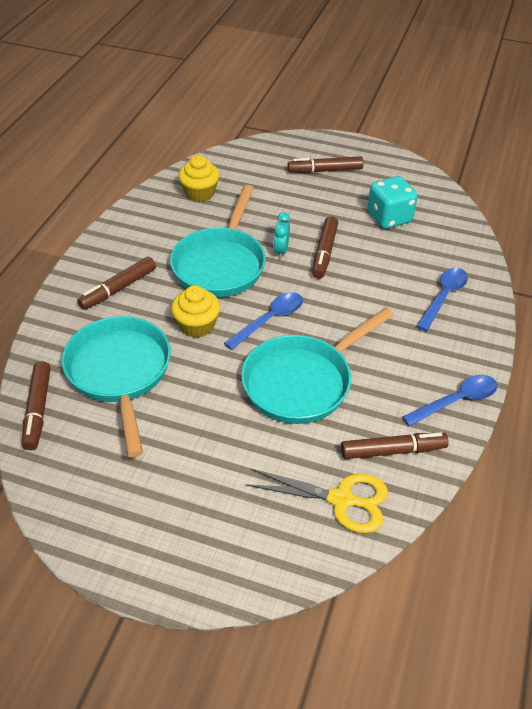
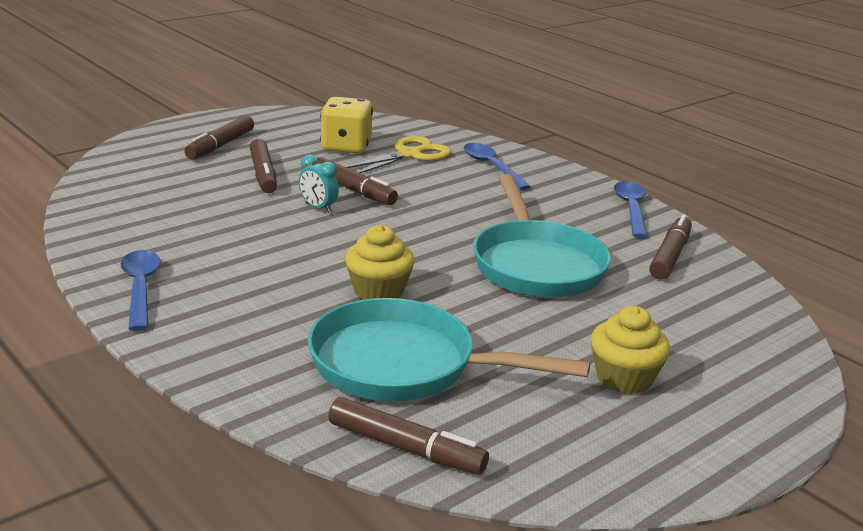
camera: 60 degrees left, 20 degrees down
brown marker [77,257,156,310] -> brown marker moved to [250,139,277,193]
turquoise pan [170,185,266,297] -> none
yellow cupcake [178,155,219,202] -> yellow cupcake moved to [591,306,670,394]
blue spoon [224,292,303,350] -> blue spoon moved to [121,250,161,331]
yellow scissors [246,469,388,533] -> yellow scissors moved to [345,136,451,173]
turquoise dice [367,176,418,229] -> yellow dice [320,97,373,154]

